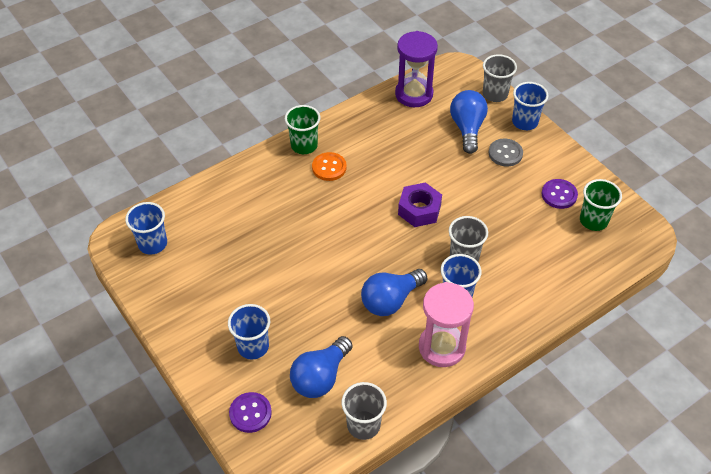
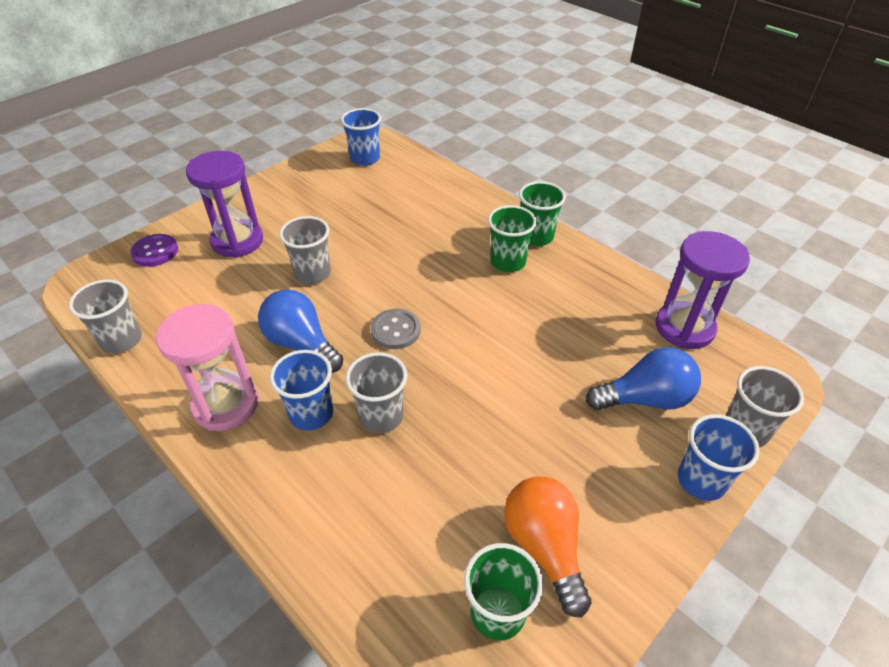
camera: 80 degrees right, 5 degrees down
blue cup [228,304,270,360] -> purple hourglass [186,151,263,258]
blue light bulb [290,336,352,398] -> none
orange button [312,152,347,181] -> green cup [488,205,537,272]
purple nut [398,182,442,227] -> none
grey button [489,139,523,167] -> grey button moved to [371,309,421,349]
purple button [542,179,578,209] -> orange light bulb [504,477,592,617]
none -> grey cup [279,216,331,284]

